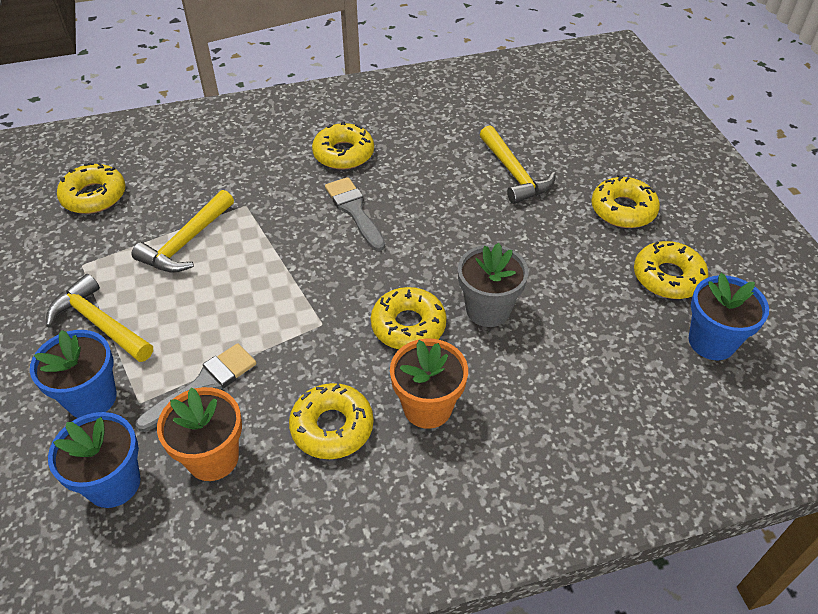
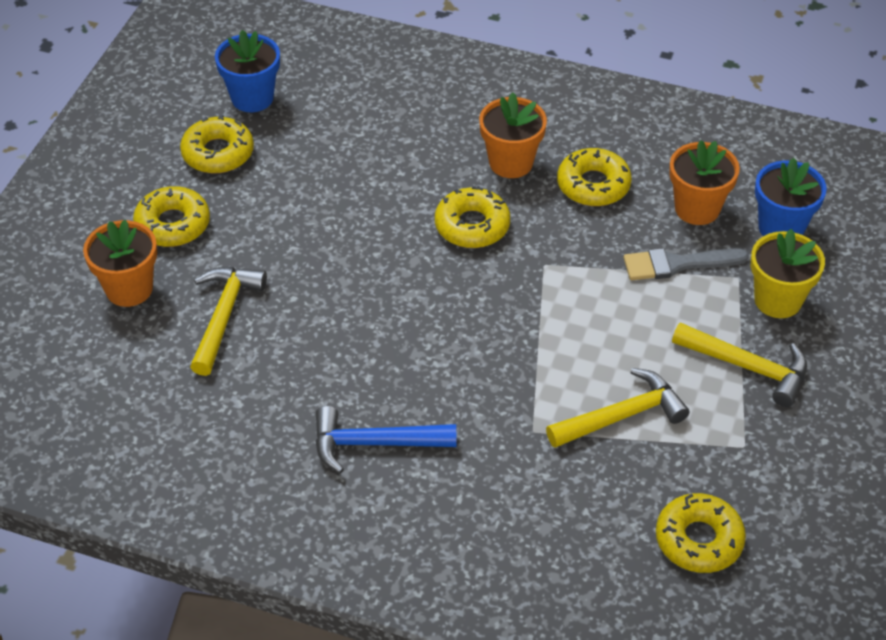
camera: 145 degrees left, 0 degrees up
blue flower pot [30,330,117,418] -> yellow flower pot [751,229,825,318]
yellow hammer [46,274,153,362] -> yellow hammer turned 45 degrees counterclockwise [672,322,807,407]
yellow donut [312,121,374,170] -> blue hammer [315,406,456,474]
grey brush [325,177,385,251] -> none
grey flower pot [458,243,528,327] -> none
none -> orange flower pot [83,219,157,307]

